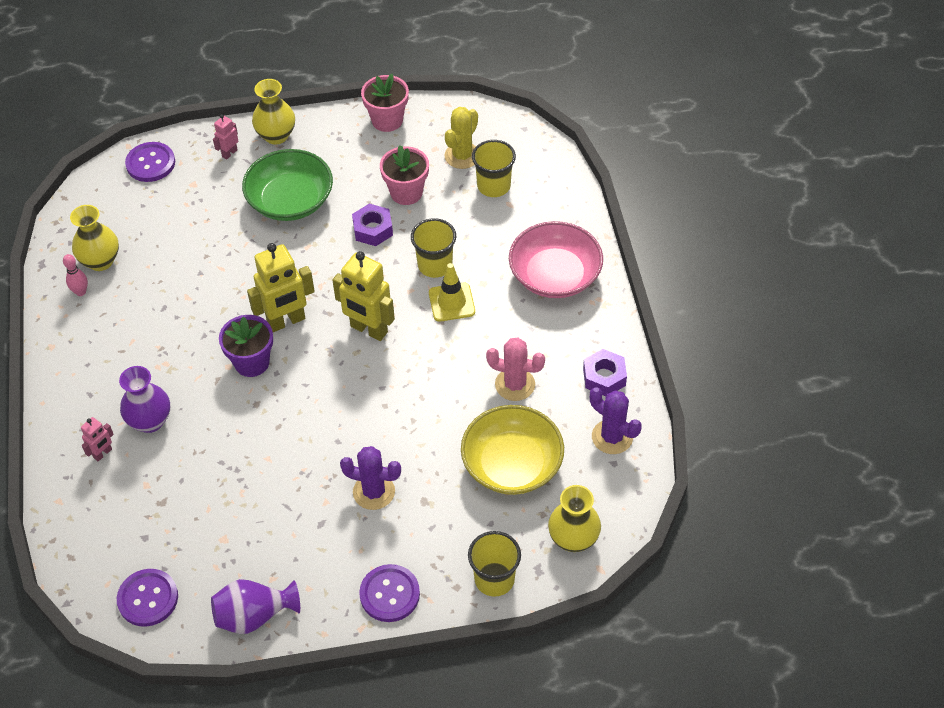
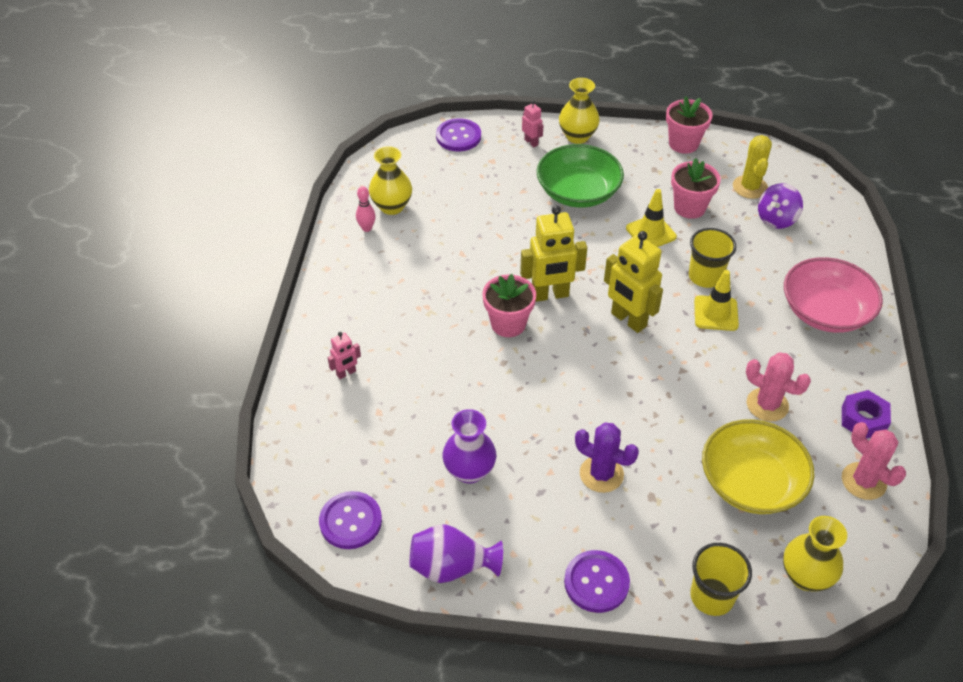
camera: 15 degrees right, 5 degrees down
purple vase [119,366,170,433] -> purple vase moved to [442,409,496,484]
pink robot [213,114,238,160] -> pink robot turned 90 degrees clockwise [522,100,544,147]
purple flower pot [219,315,273,377] -> pink flower pot [482,274,536,337]
purple nut [352,204,393,246] -> yellow traffic cone [626,189,677,247]
yellow cactus [444,107,478,169] -> yellow cactus turned 45 degrees counterclockwise [733,135,772,199]
yellow cup [472,140,516,197] -> purple spinning top [758,183,803,229]
purple cactus [590,387,642,454] -> pink cactus [842,422,906,500]

